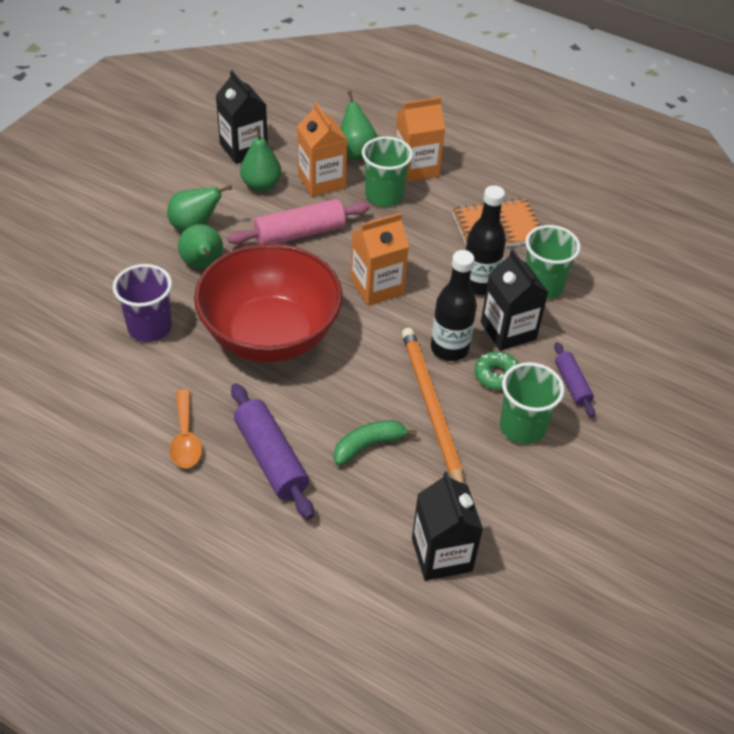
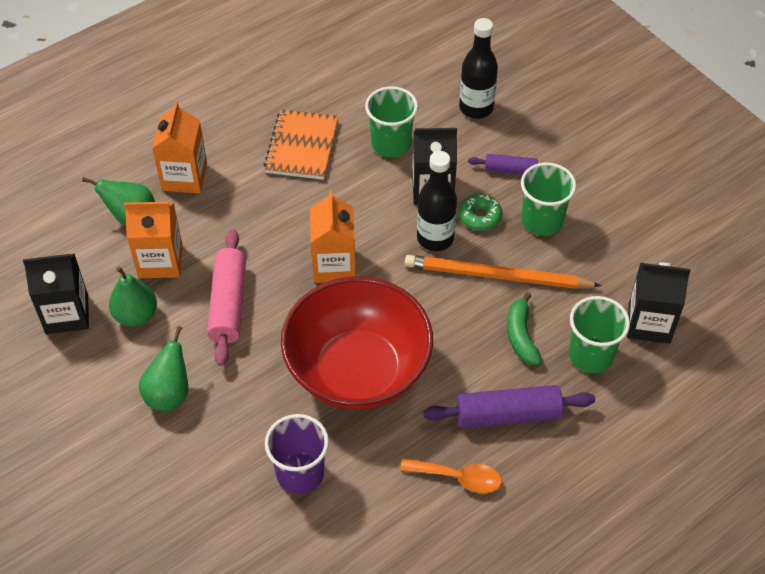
camera: 65 degrees left, 5 degrees up
green pear [178,224,223,269] -> none
green cup [362,136,413,206] -> green cup moved to [569,296,630,373]
black bottle [465,185,506,295] -> black bottle moved to [459,18,498,119]

